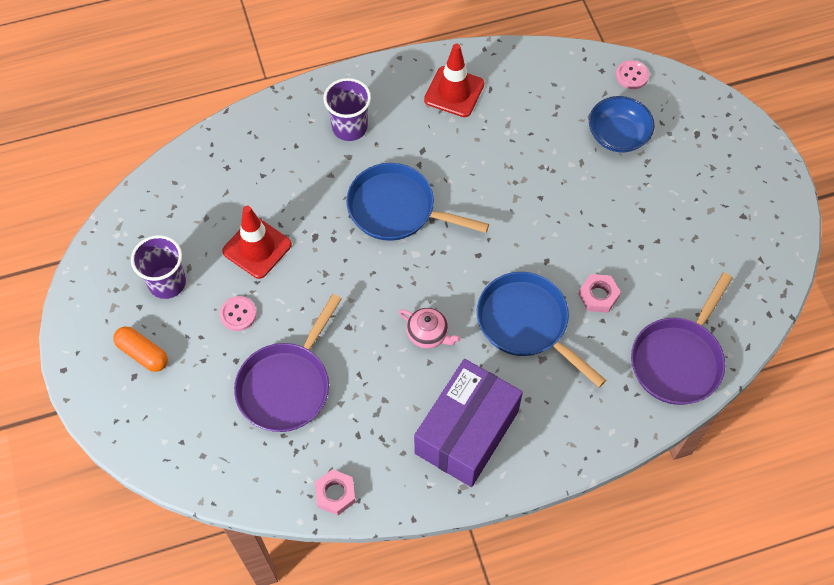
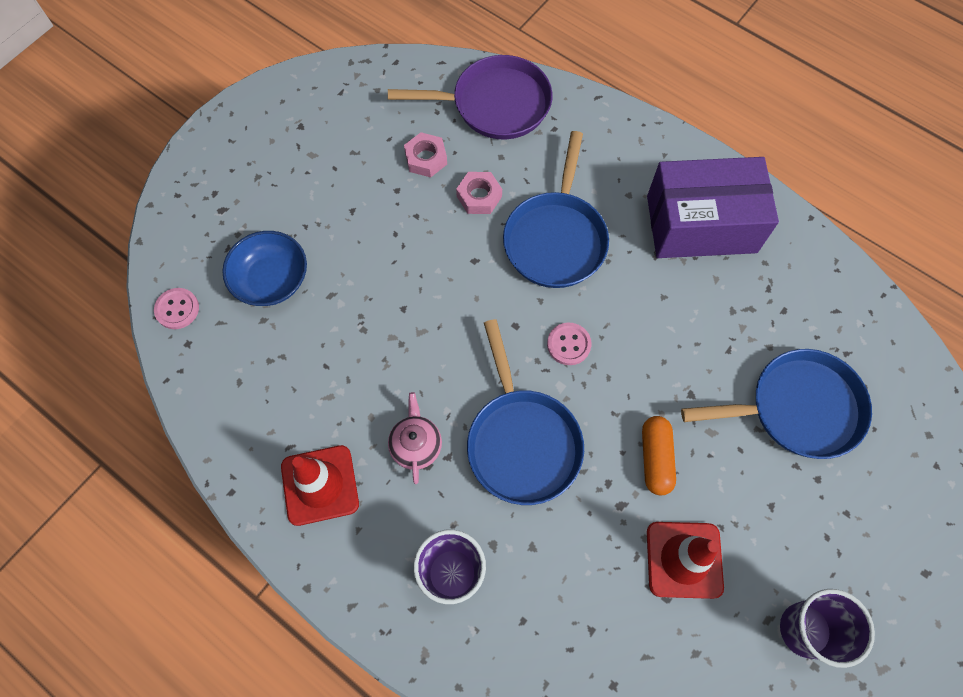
camera: 125 degrees left, 5 degrees up
orange capsule [113,326,168,372] -> orange capsule moved to [642,416,676,495]
pink button [220,296,257,331] -> pink button moved to [547,323,591,365]
purple pan [234,294,342,432] -> blue pan [681,349,872,459]
pink nut [315,469,356,515] -> pink nut moved to [404,132,447,177]
pink teapot [399,308,461,349] -> pink teapot moved to [388,392,442,484]

